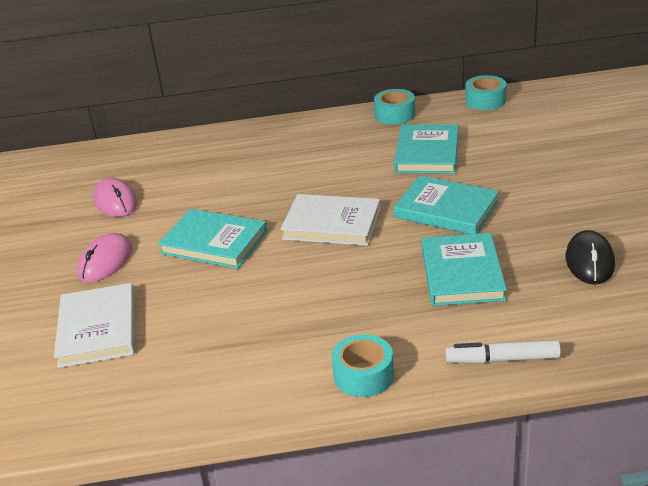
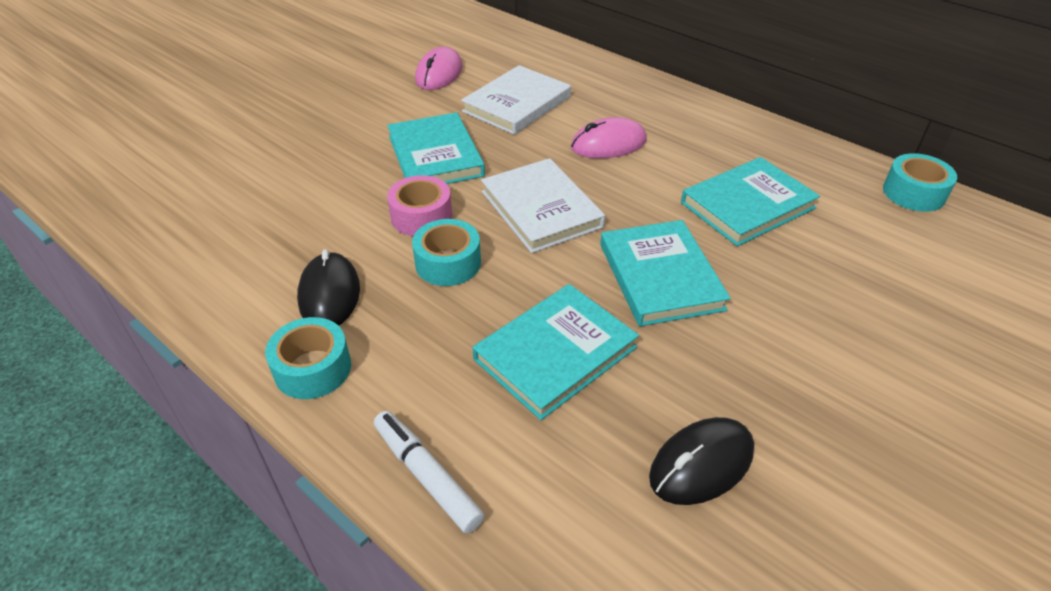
camera: 45 degrees right, 10 degrees up
white book [54,283,135,368] -> white book moved to [461,65,571,135]
pink mouse [77,233,132,282] -> pink mouse moved to [571,117,647,159]
turquoise tape [374,89,415,125] -> turquoise tape moved to [412,219,481,286]
none -> black mouse [297,249,360,326]
none -> pink tape [387,175,452,236]

